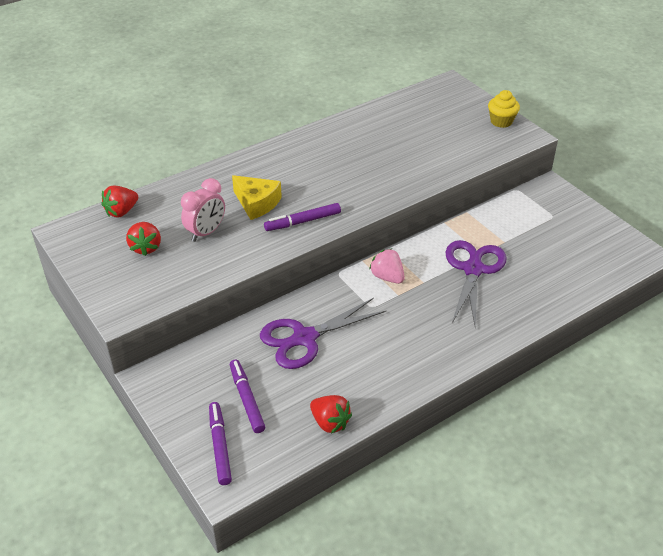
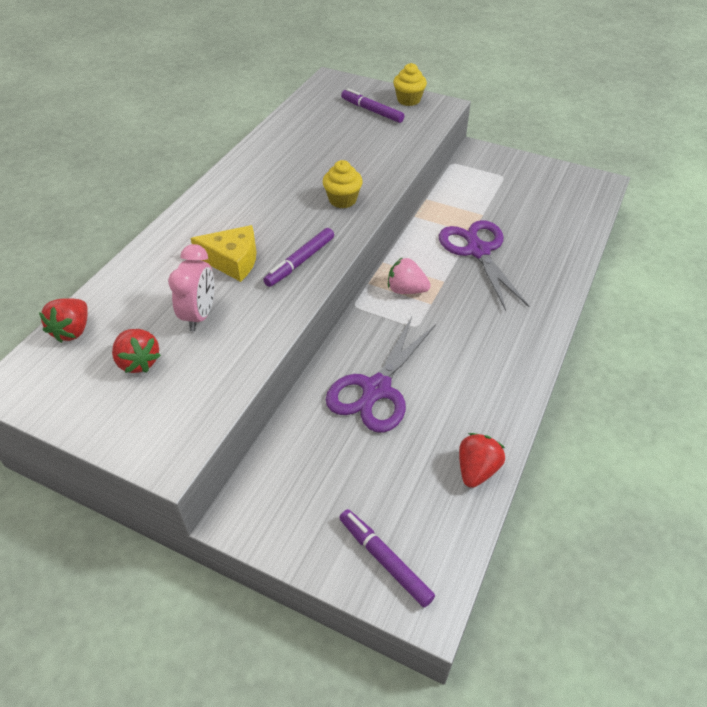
camera: 30 degrees left, 5 degrees up
purple marker [230,359,265,433] -> purple marker moved to [341,88,405,123]
red strawberry [310,395,352,433] -> red strawberry turned 75 degrees counterclockwise [459,433,505,488]
none -> yellow cupcake [323,160,363,208]

